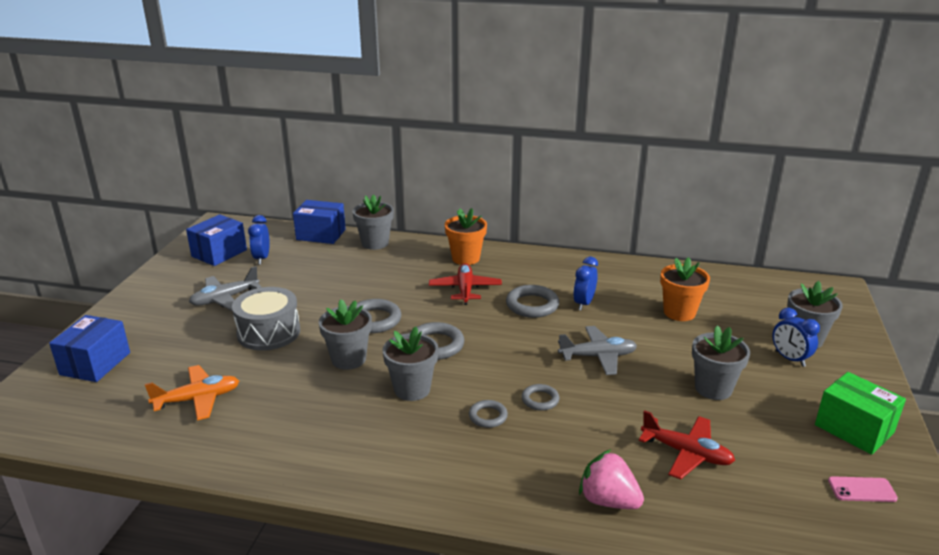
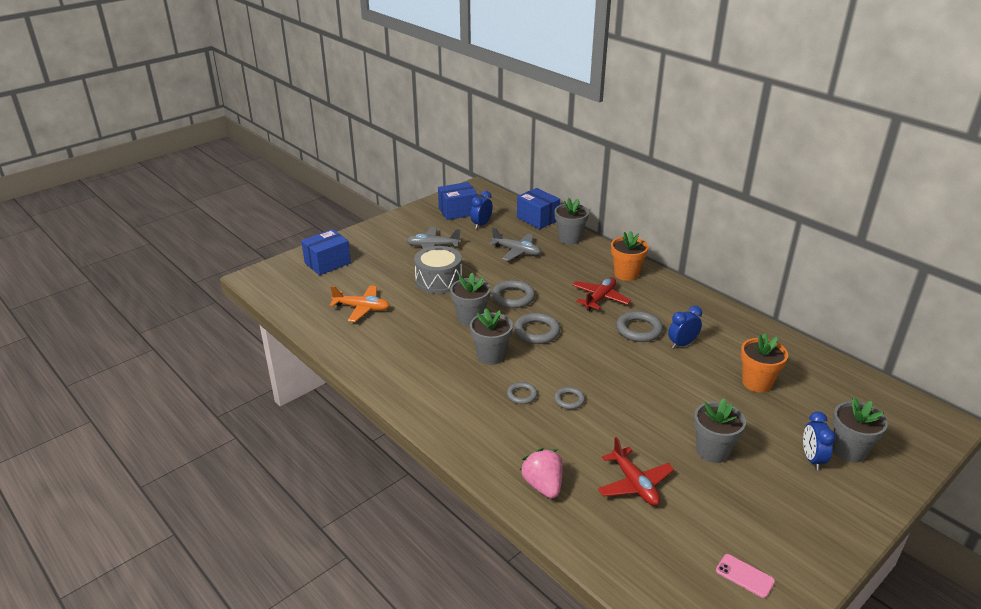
camera: 35 degrees right, 5 degrees up
grey plane [558,326,637,375] -> grey plane moved to [489,228,541,261]
green box [815,372,906,455] -> none

